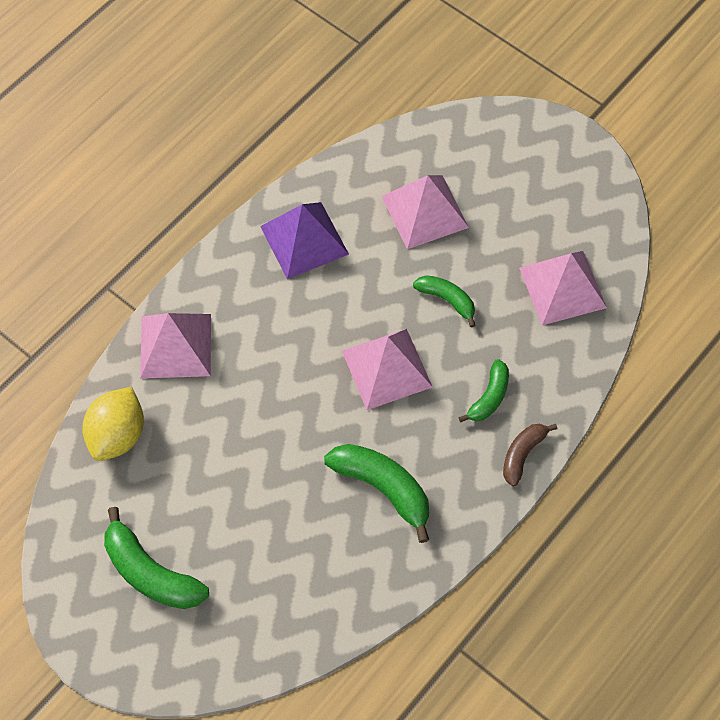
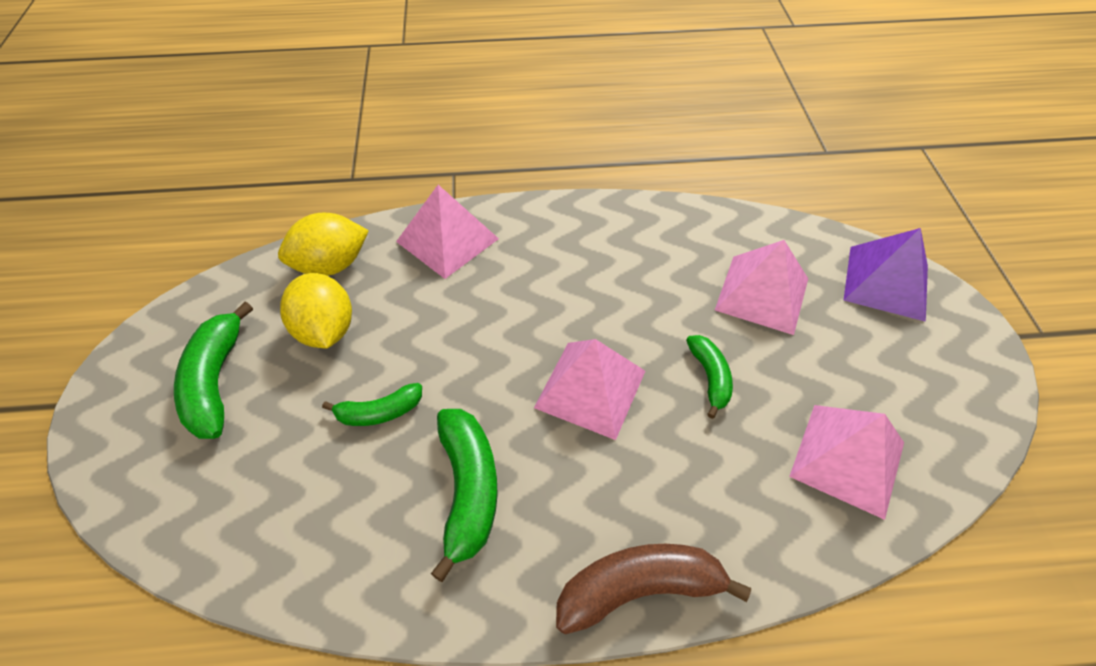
camera: 45 degrees right, 10 degrees down
purple pyramid [260,202,349,279] -> purple pyramid moved to [844,228,928,322]
green banana [459,359,509,422] -> green banana moved to [322,383,422,426]
brown banana [503,424,557,486] -> brown banana [556,544,751,634], size x1.65
none -> yellow lemon [280,273,352,348]

